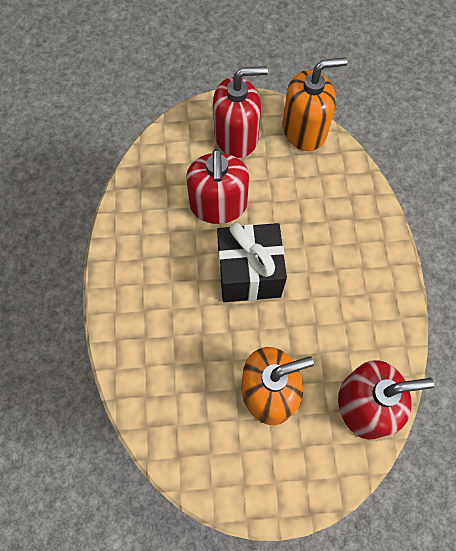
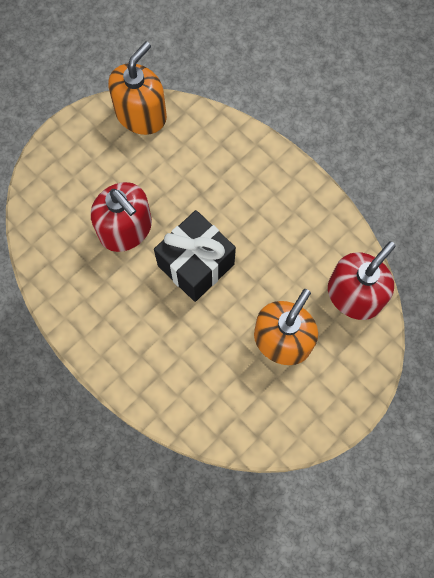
camera: 40 degrees left, 5 degrees up
red soap dispenser [213,66,268,158] -> none

